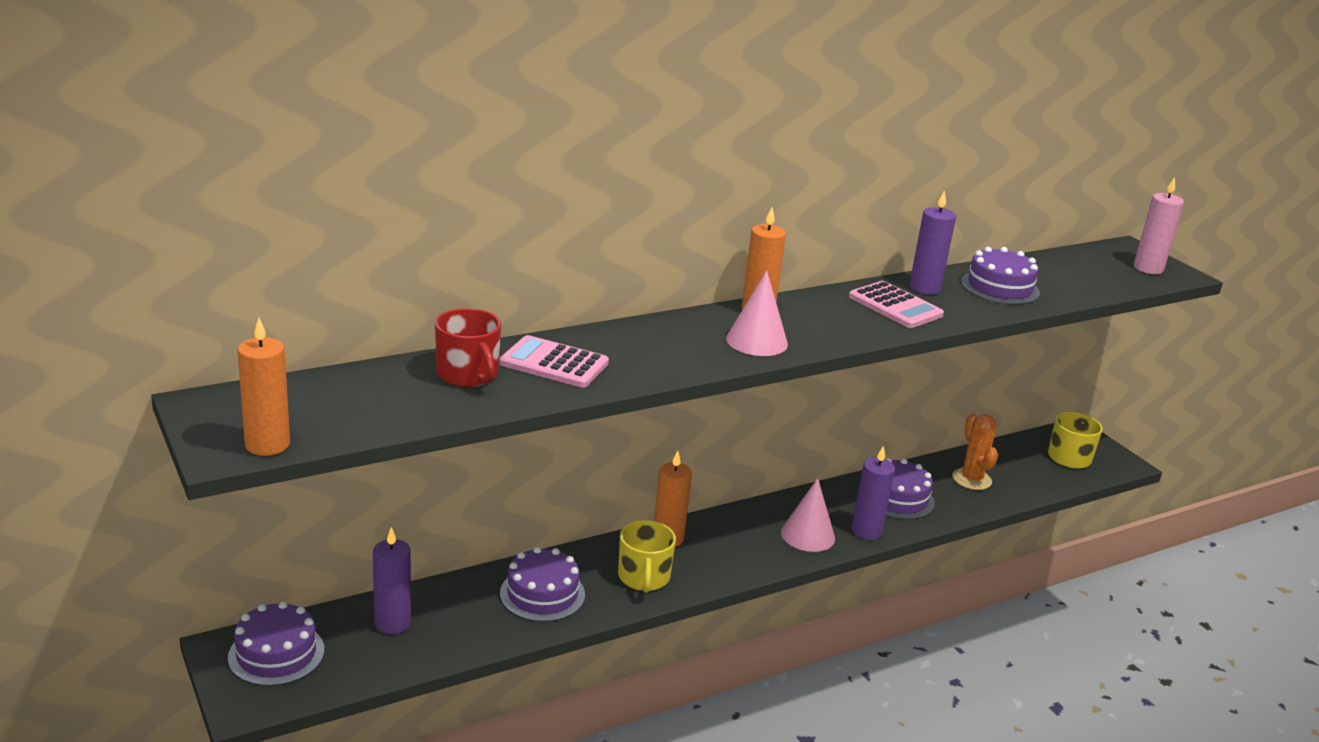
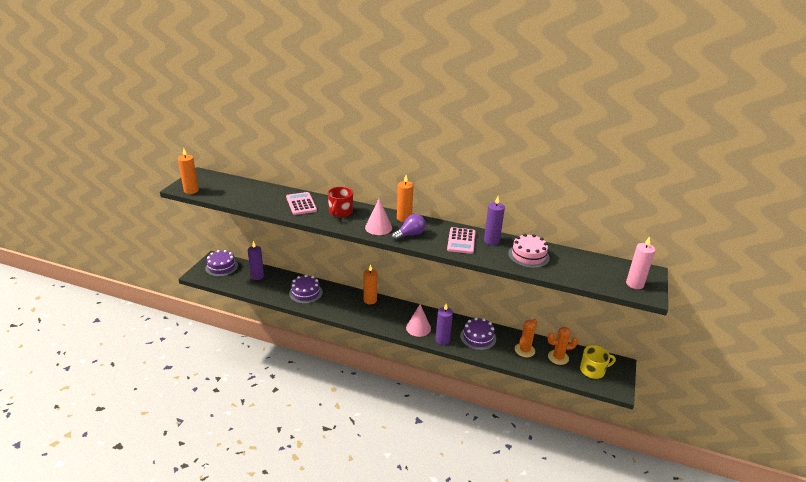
camera: 50 degrees right, 5 degrees up
red mug [435,308,501,387] -> red mug moved to [328,187,353,217]
yellow mug [618,520,676,593] -> none
purple cake [961,247,1040,305] -> pink cake [508,234,550,268]
none -> purple light bulb [392,214,426,240]
none -> orange cactus [547,327,578,365]

